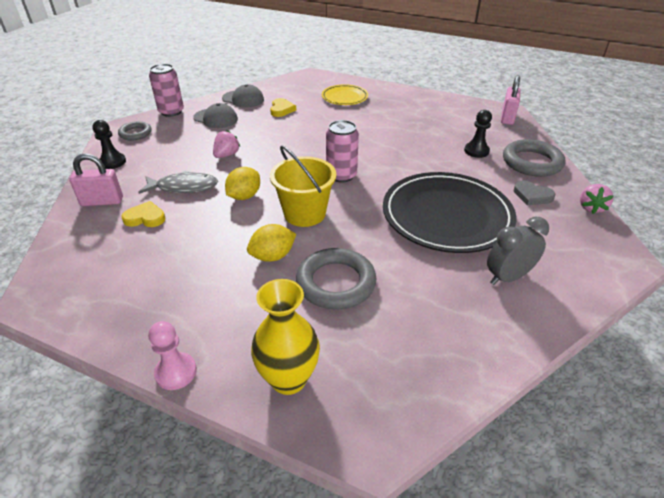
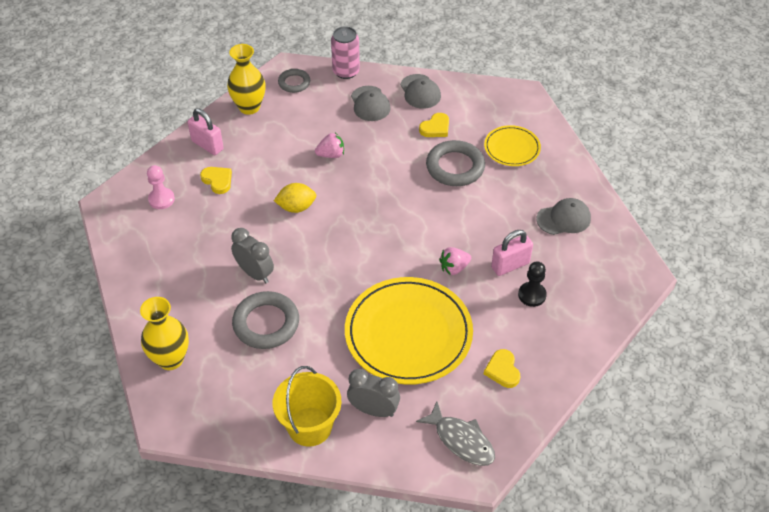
camera: 45 degrees right, 10 degrees up
black pawn [92,120,126,169] -> yellow vase [227,44,266,115]
grey fish [138,170,218,194] -> grey fish moved to [416,401,495,466]
pink pawn [149,321,197,390] -> pink pawn moved to [147,165,175,209]
yellow lemon [247,224,296,262] -> grey clock [231,228,274,283]
yellow bucket [270,145,336,227] -> yellow bucket moved to [273,366,341,447]
pink can [326,120,359,183] -> none
black plate [383,172,517,253] -> yellow plate [345,277,473,385]
pink padlock [501,75,521,125] -> pink padlock moved to [491,230,533,276]
grey ring [503,139,565,177] -> grey ring moved to [426,140,485,186]
grey heart [514,181,556,205] -> yellow heart [484,349,520,388]
pink strawberry [580,184,614,214] -> pink strawberry moved to [439,247,471,275]
none -> grey cap [536,198,591,235]

